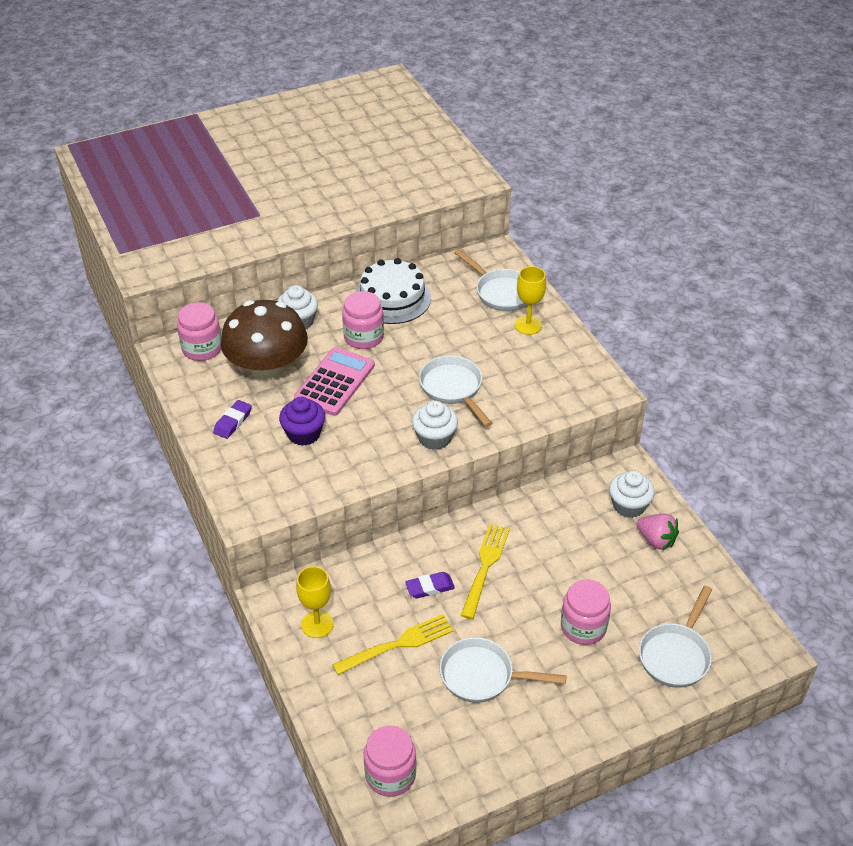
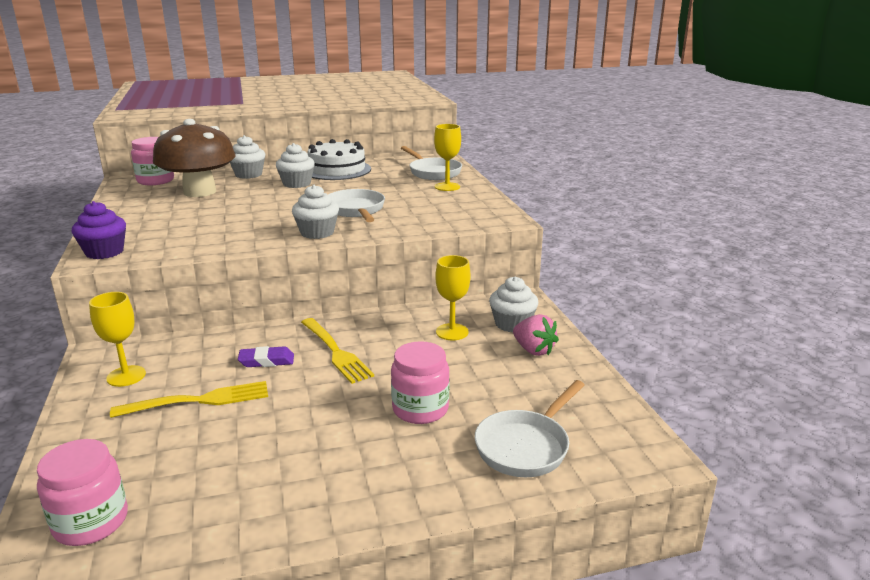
camera: 10 degrees right, 20 degrees down
purple eraser [213,400,252,439] -> none
purple cupcake [279,397,325,446] -> purple cupcake moved to [72,201,126,259]
pink calculator [294,347,375,416] -> none
pink jar [342,291,384,349] -> white cupcake [276,143,315,188]
white pan [440,637,567,703] -> none
yellow fork [461,524,510,619] -> yellow fork turned 120 degrees clockwise [301,318,374,384]
none -> yellow goblet [435,255,471,340]

